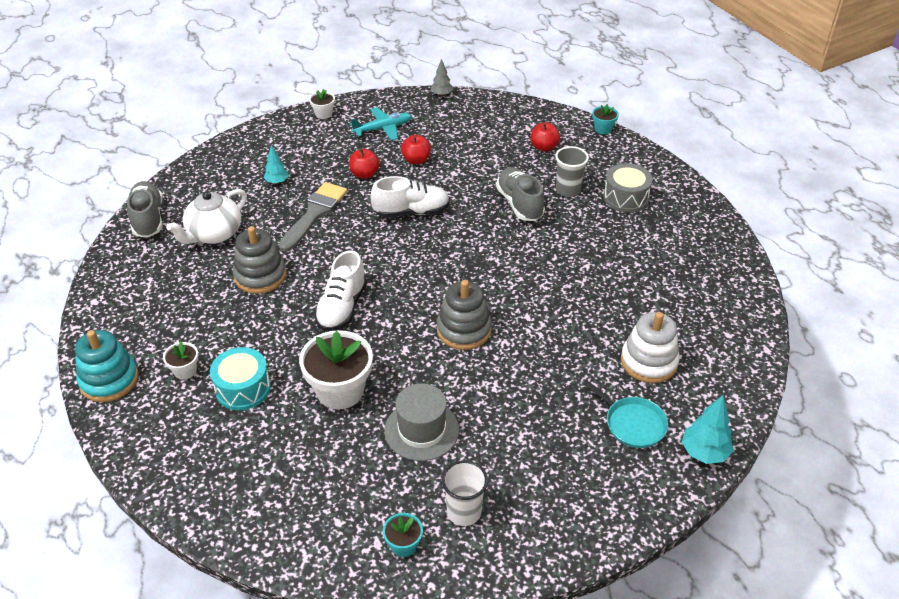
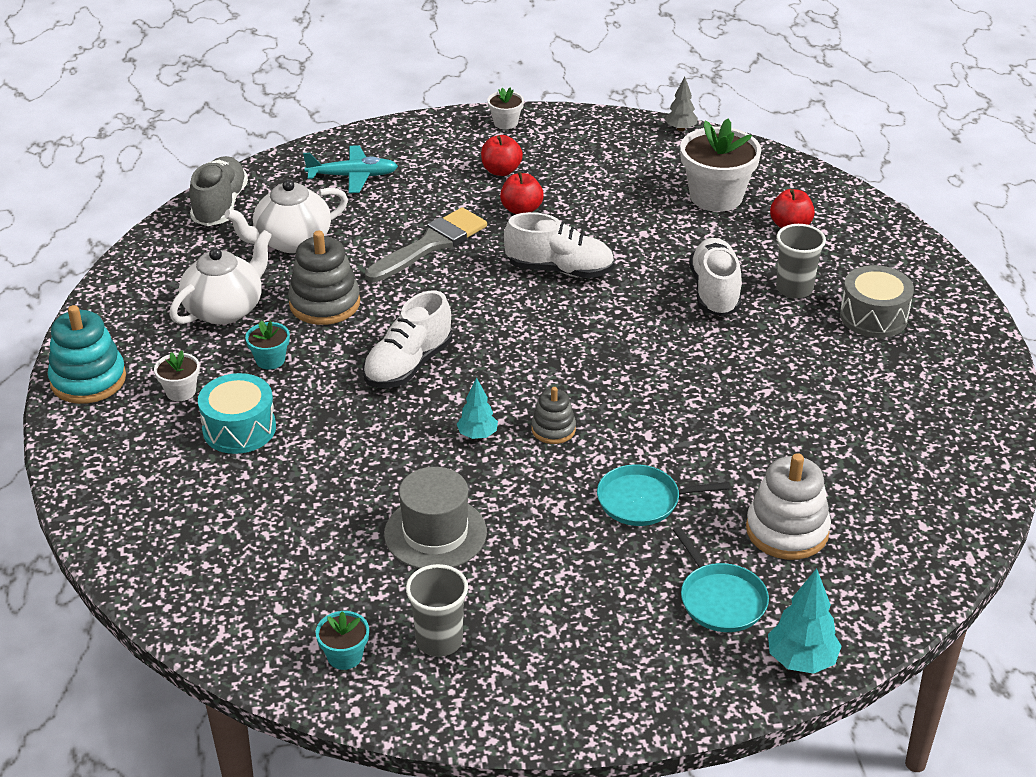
camera: 20 degrees right, 5 degrees down
turquoise tree [264,145,289,184] -> turquoise tree moved to [457,377,498,439]
white flower pot [299,330,373,410] -> white flower pot moved to [680,118,761,212]
turquoise plane [350,107,411,141] -> turquoise plane moved to [303,145,398,193]
red apple [401,135,431,164] -> red apple moved to [481,135,523,176]
grey stacking toy [437,280,492,350] -> grey stacking toy [531,387,576,444], size x0.58
white cup [442,460,488,526] -> grey cup [406,564,468,657]
grey shoe [496,167,545,221] -> white shoe [689,238,741,316]
turquoise flower pot [592,104,619,134] -> turquoise flower pot moved to [245,320,290,370]
none -> white teapot [170,230,272,325]
none -> turquoise pan [597,464,730,526]

